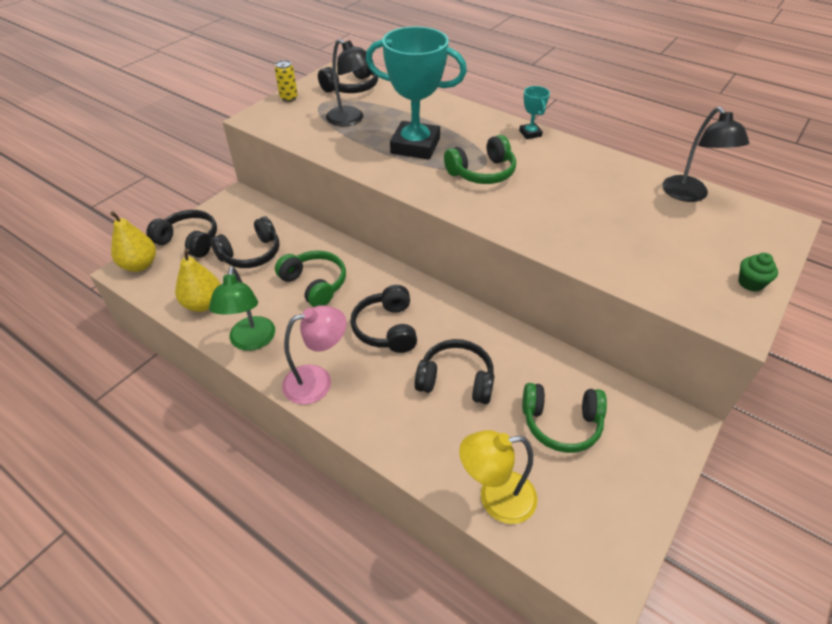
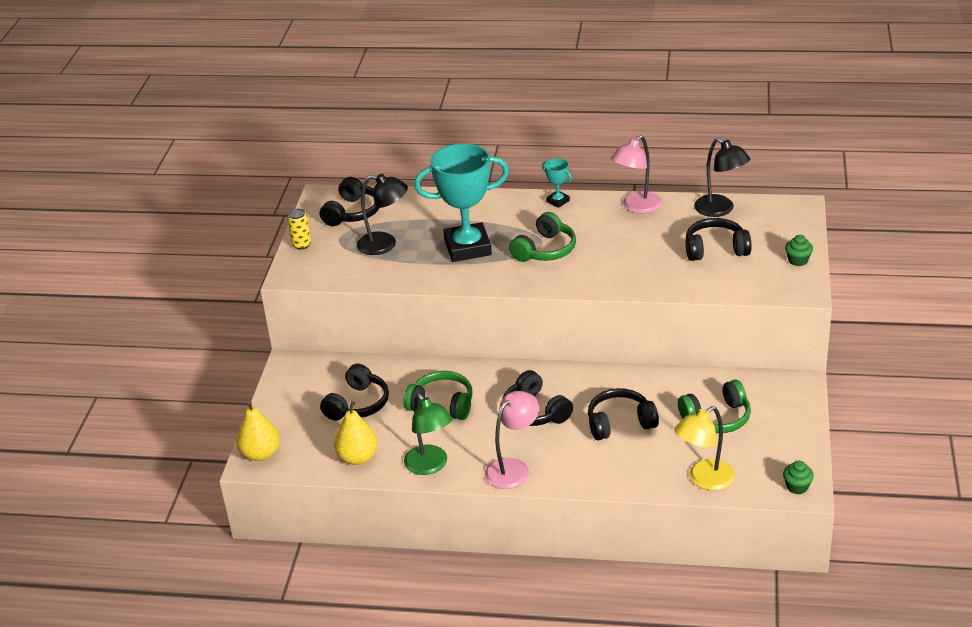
camera: 25 degrees left, 10 degrees down
black headphones [147,210,217,258] -> black headphones moved to [686,218,752,261]
none -> pink lamp [611,135,662,214]
none -> green cupcake [783,461,814,494]

